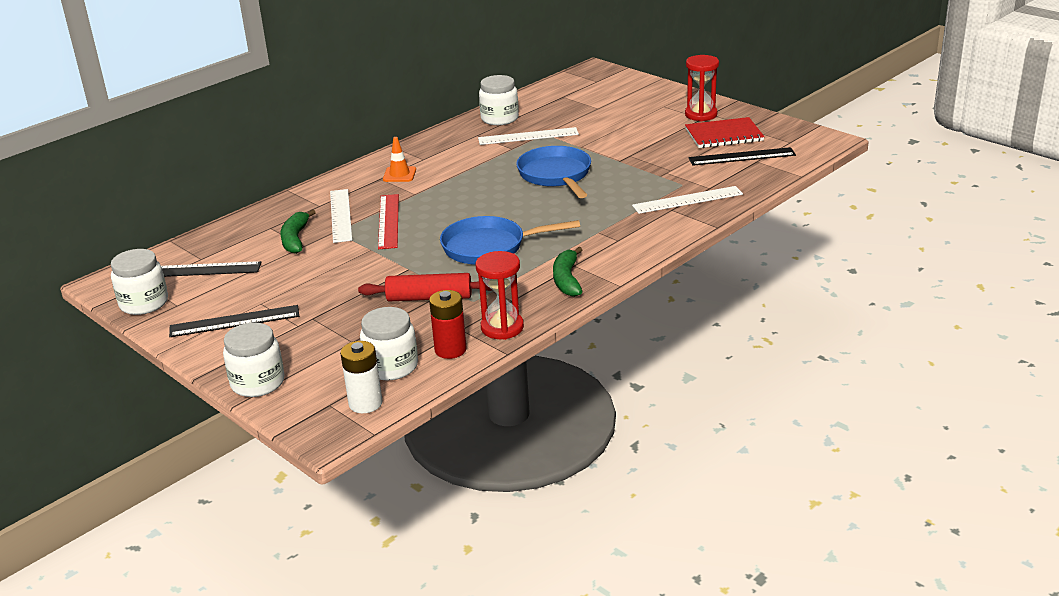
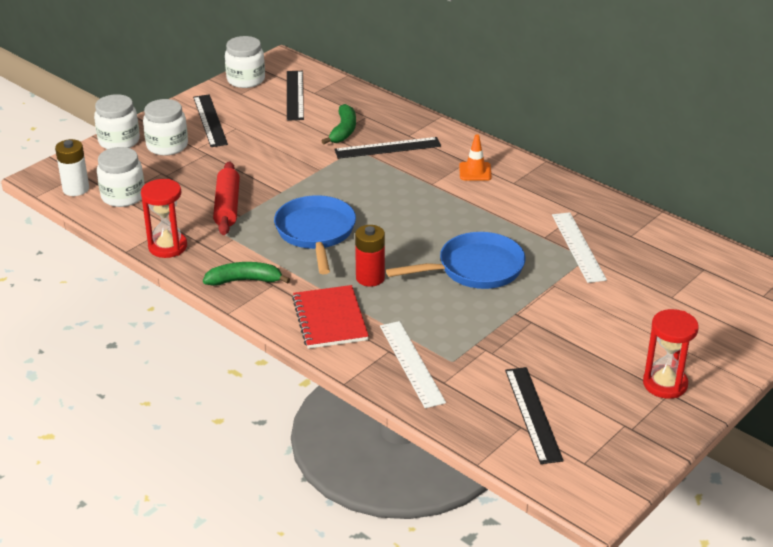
camera: 85 degrees right, 5 degrees up
green banana [280,209,316,254] -> green banana turned 105 degrees clockwise [322,104,356,144]
white ruler [330,189,352,243] -> black ruler [334,137,441,159]
red ruler [378,194,399,249] -> none
red battery [429,290,467,359] -> red battery moved to [355,225,385,287]
white jar [479,75,519,125] -> white jar moved to [143,99,188,156]
red notebook [685,117,765,148] -> red notebook moved to [292,285,369,349]

